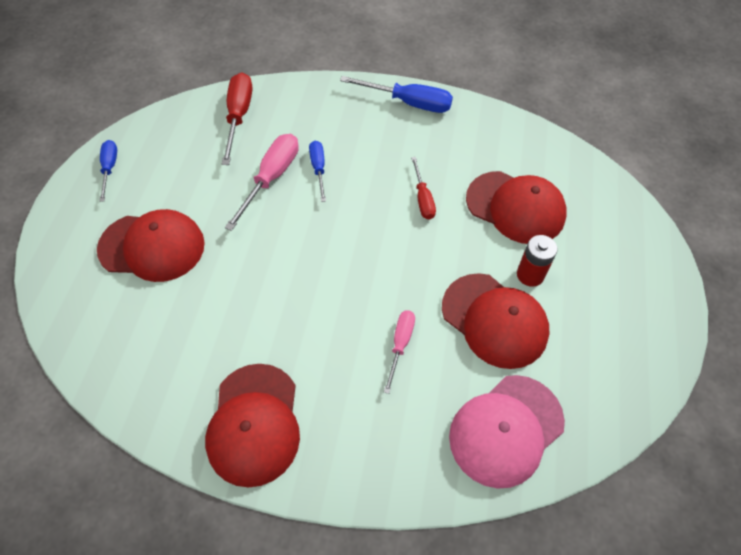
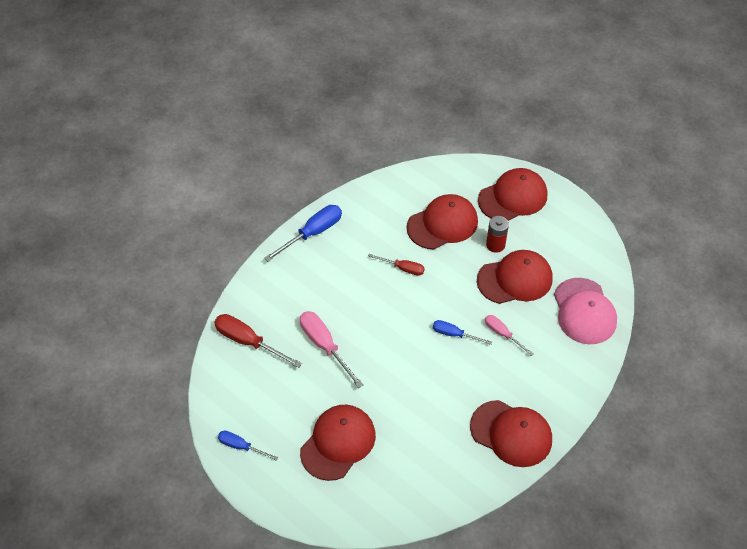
camera: 60 degrees left, 5 degrees down
blue screwdriver [309,141,326,202] -> blue screwdriver moved to [433,320,492,345]
none -> red cap [478,168,547,221]

